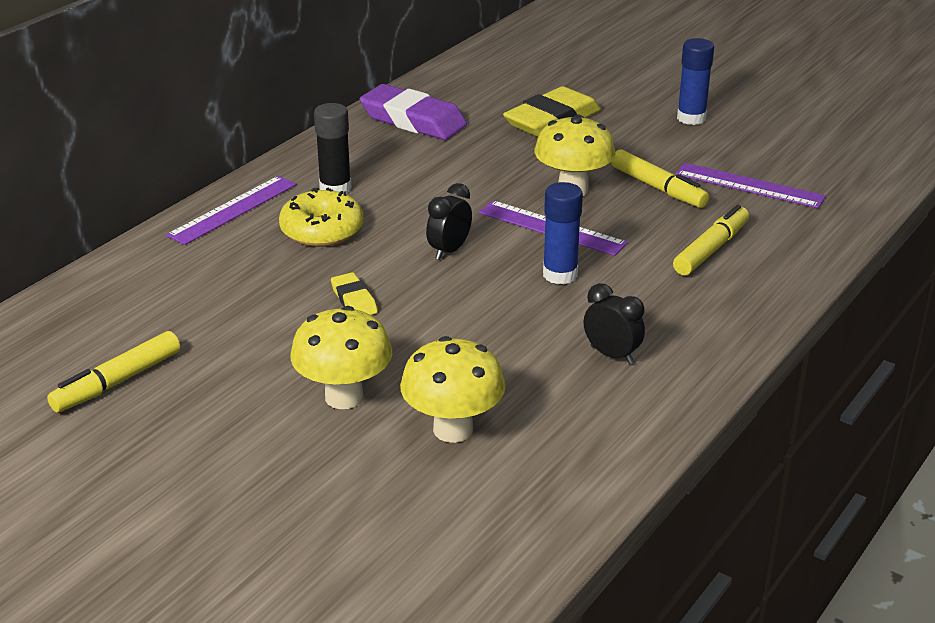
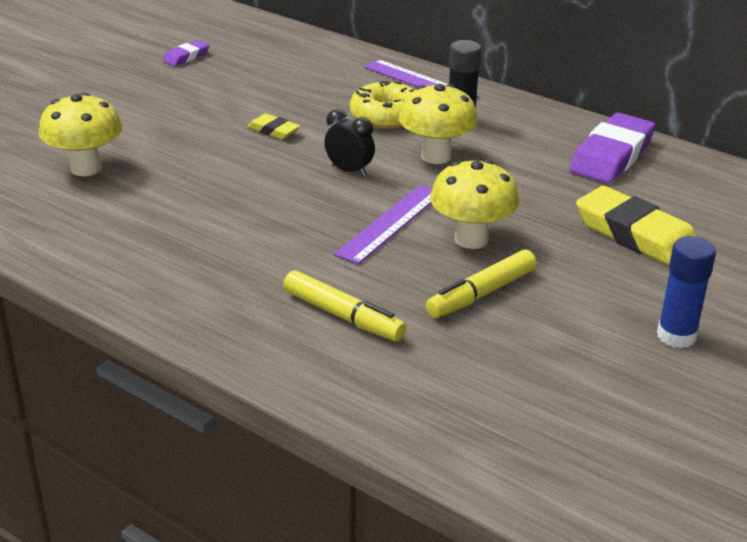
camera: 90 degrees right, 0 degrees up
yellow marker [47,331,180,413] -> purple eraser [163,40,210,66]
yellow mushroom [290,306,392,409] -> yellow mushroom moved to [399,84,478,164]
yellow eraser [331,272,378,315] -> yellow eraser turned 60 degrees clockwise [247,114,300,139]
blue glue stick [543,182,583,285] -> none
black clock [584,283,645,364] -> none
purple ruler [675,163,826,208] -> none

